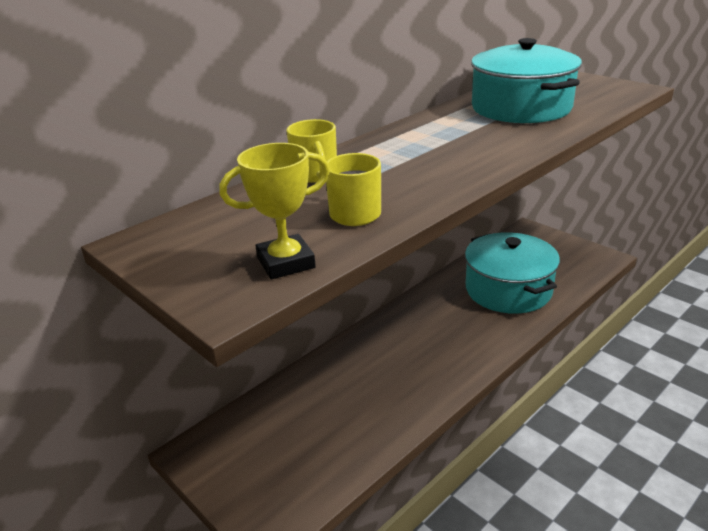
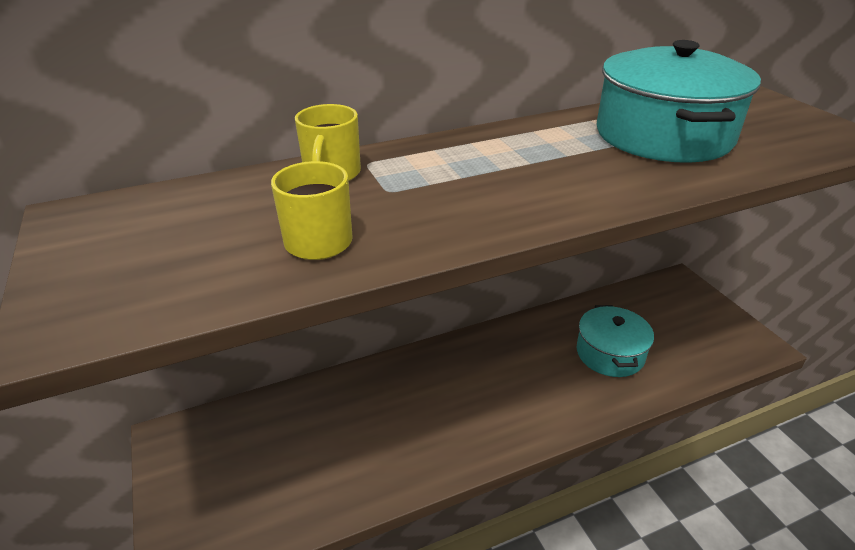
camera: 20 degrees right, 5 degrees up
yellow trophy [219,143,330,279] -> none
turquoise pot [465,232,560,314] -> turquoise pot [577,305,654,377], size x0.64

